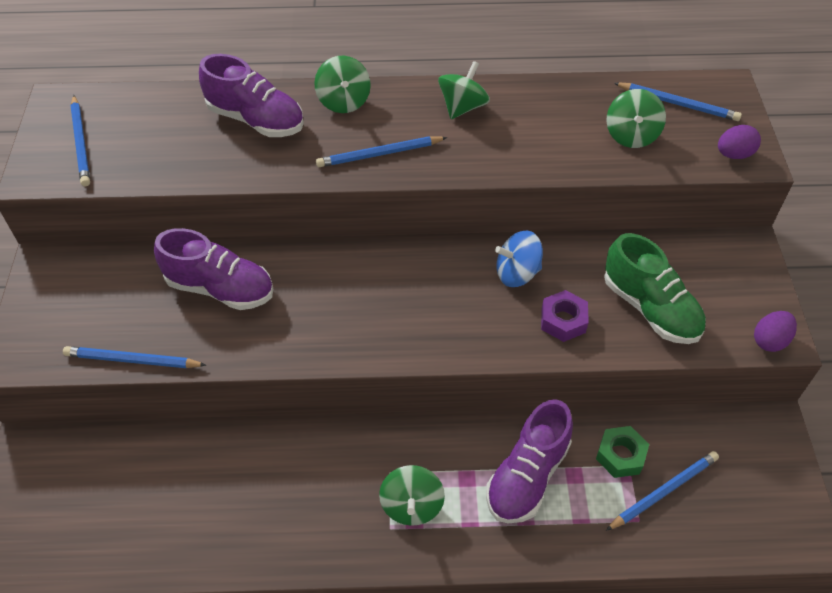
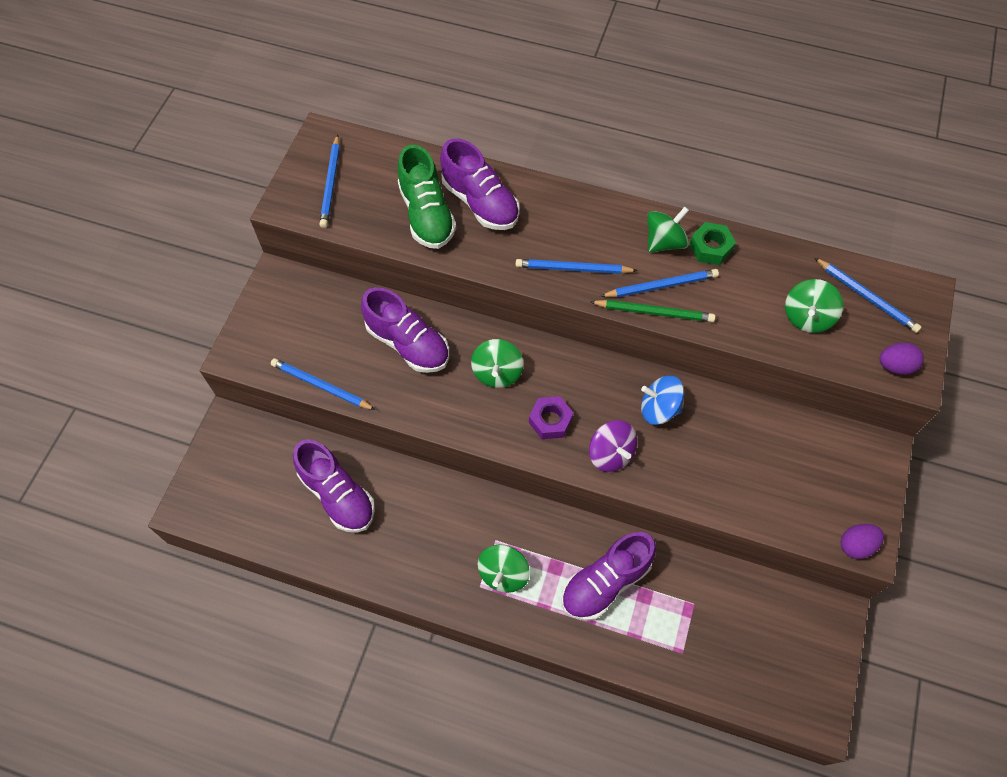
camera: 20 degrees right, 10 degrees up
green spinning top [314,56,371,113] -> green spinning top moved to [471,339,523,388]
purple nut [541,290,589,342] -> purple nut moved to [529,396,573,439]
green nut [596,426,649,478] -> green nut moved to [689,222,736,265]
green shoe [604,233,706,344] -> green shoe moved to [398,145,456,249]
blue pencil [606,451,719,531] -> blue pencil moved to [600,269,719,297]
none -> purple shoe [293,439,375,532]
none -> purple spinning top [589,420,637,472]
none -> green pencil [591,300,715,322]

